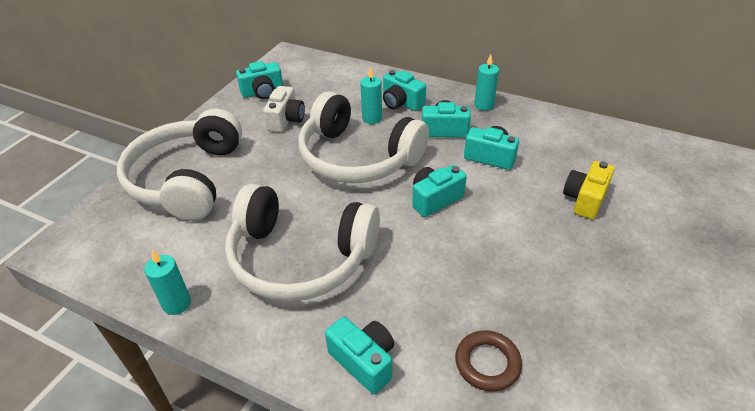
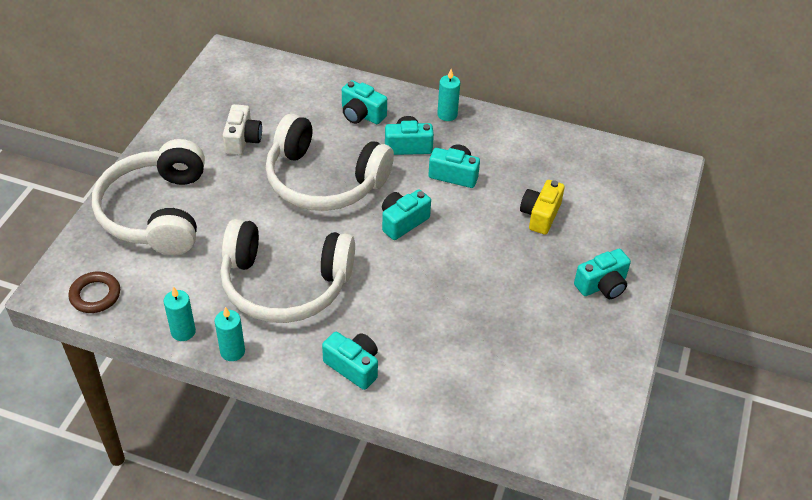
camera: 10 degrees left, 5 degrees up
turquoise camera [236,61,283,99] -> turquoise camera moved to [574,249,631,299]
turquoise candle [360,67,382,124] -> turquoise candle moved to [215,307,245,361]
brown ring [455,330,522,392] -> brown ring moved to [68,271,120,313]

